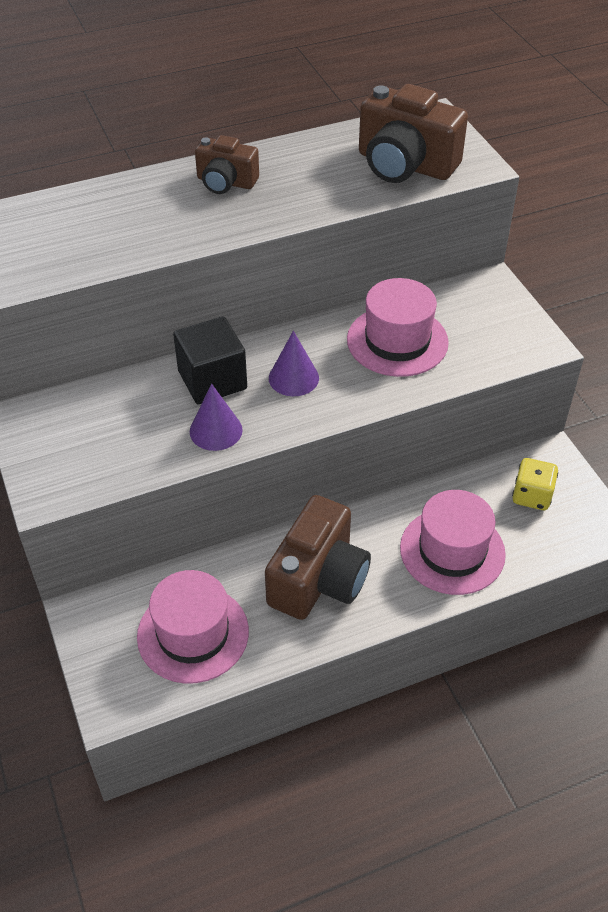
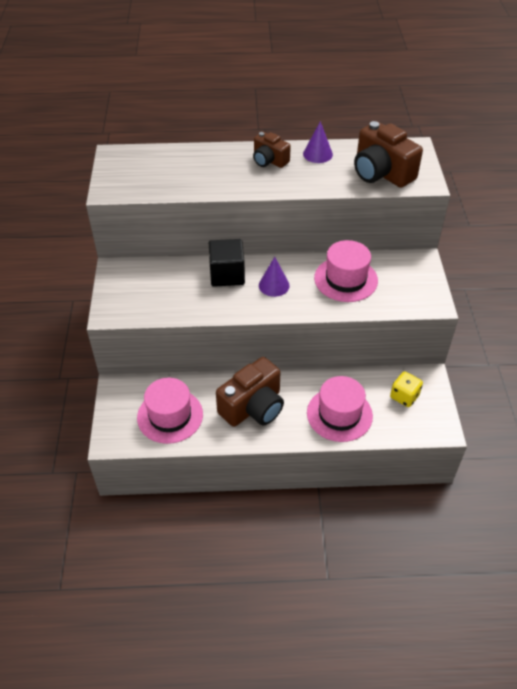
camera: 20 degrees right, 0 degrees up
purple cone [190,384,243,451] -> purple cone moved to [303,121,333,163]

